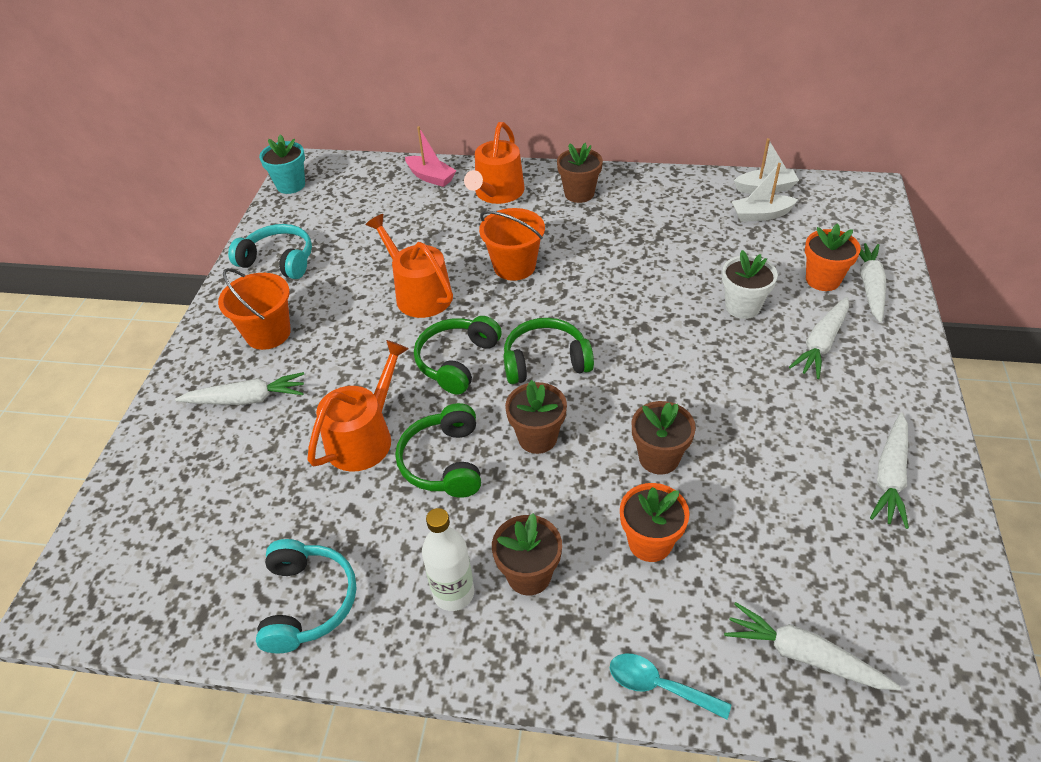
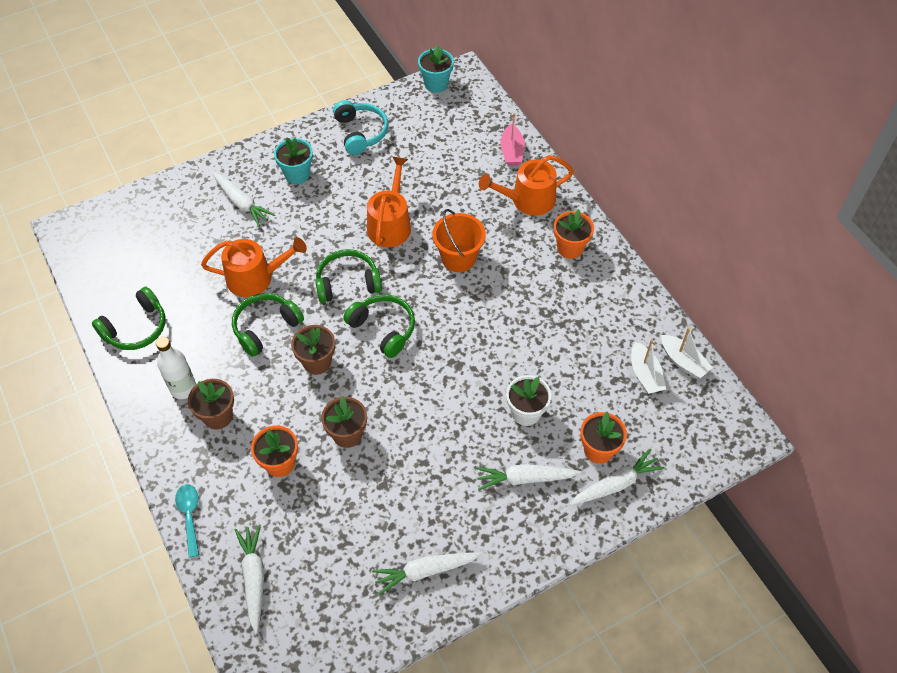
camera: 50 degrees right, 10 degrees up
orange bucket [218,268,291,350] -> turquoise flower pot [274,138,313,184]
turquoise headphones [256,539,357,653] -> green headphones [92,287,166,350]
brown flower pot [557,143,603,203] -> orange flower pot [554,209,594,259]
white boat [732,163,798,222] -> white boat turned 150 degrees counterclockwise [631,339,666,394]

